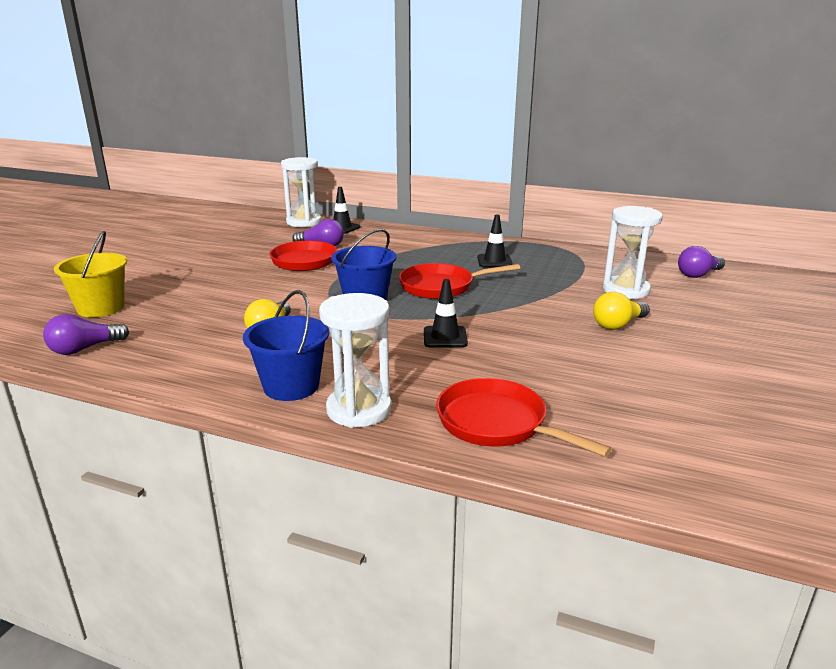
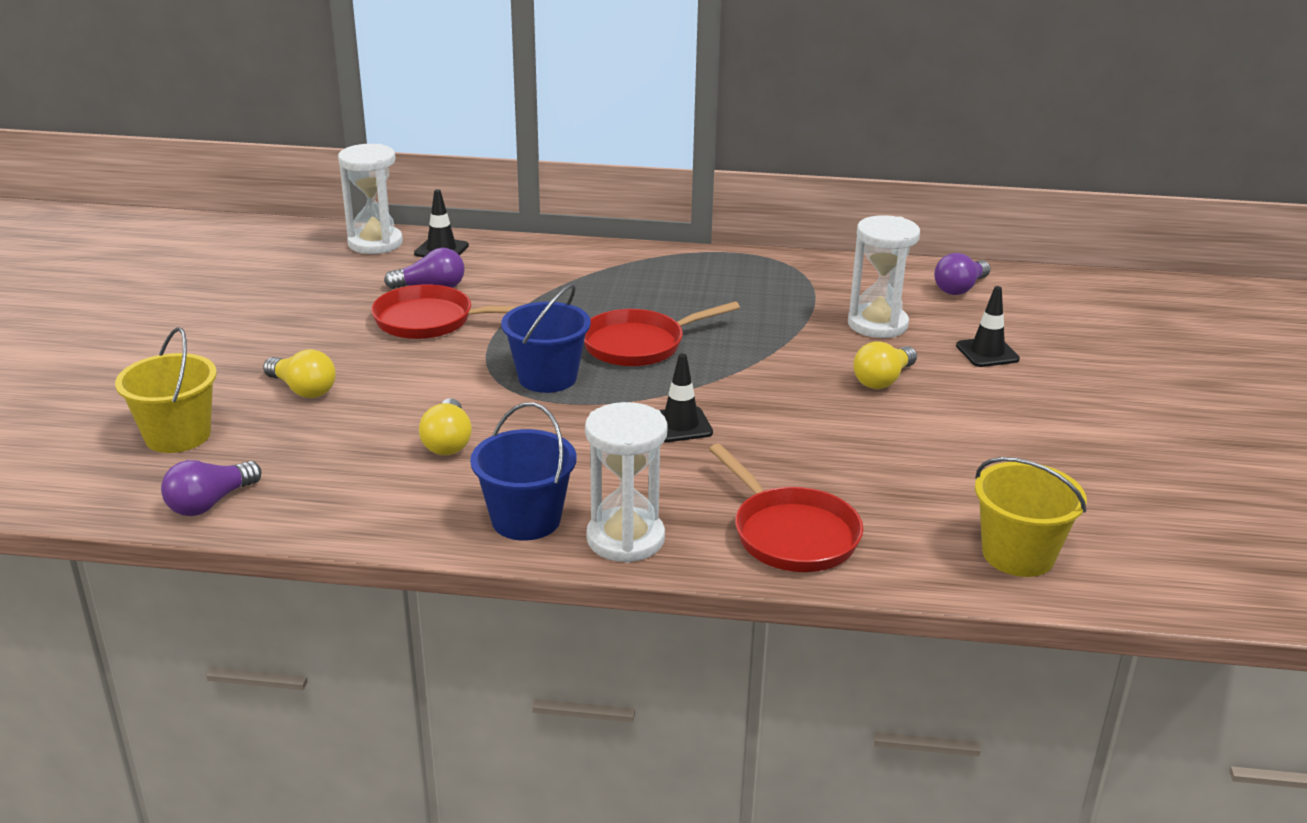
camera: 15 degrees left, 5 degrees up
red pan [436,378,612,457] -> red pan turned 150 degrees counterclockwise [709,444,863,572]
black traffic cone [477,214,513,267] -> black traffic cone moved to [956,286,1020,367]
none -> yellow light bulb [263,349,336,398]
none -> yellow bucket [975,457,1087,577]

